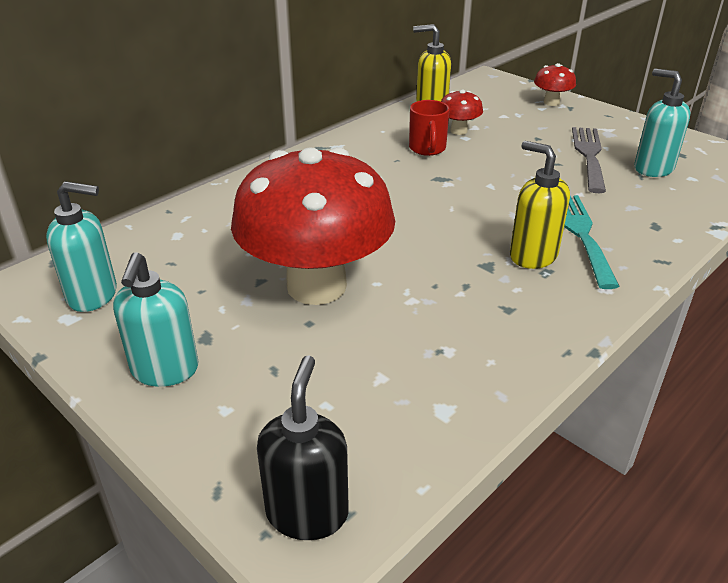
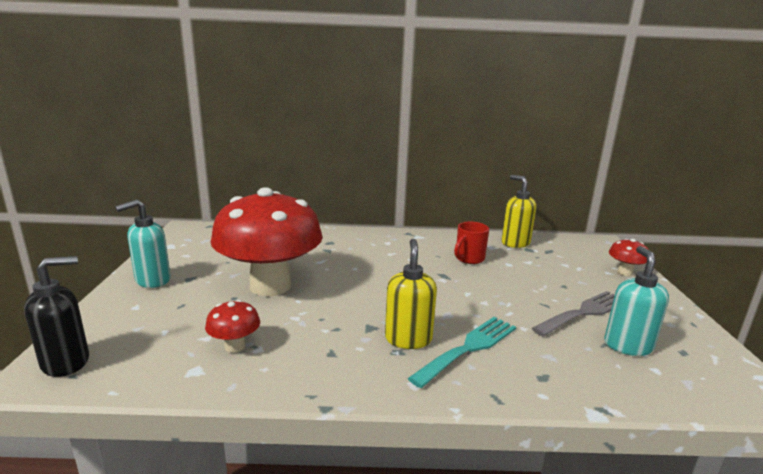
camera: 45 degrees right, 15 degrees down
turquoise soap dispenser [46,181,117,312] -> none
red mushroom [441,89,483,135] -> red mushroom moved to [205,300,260,353]

